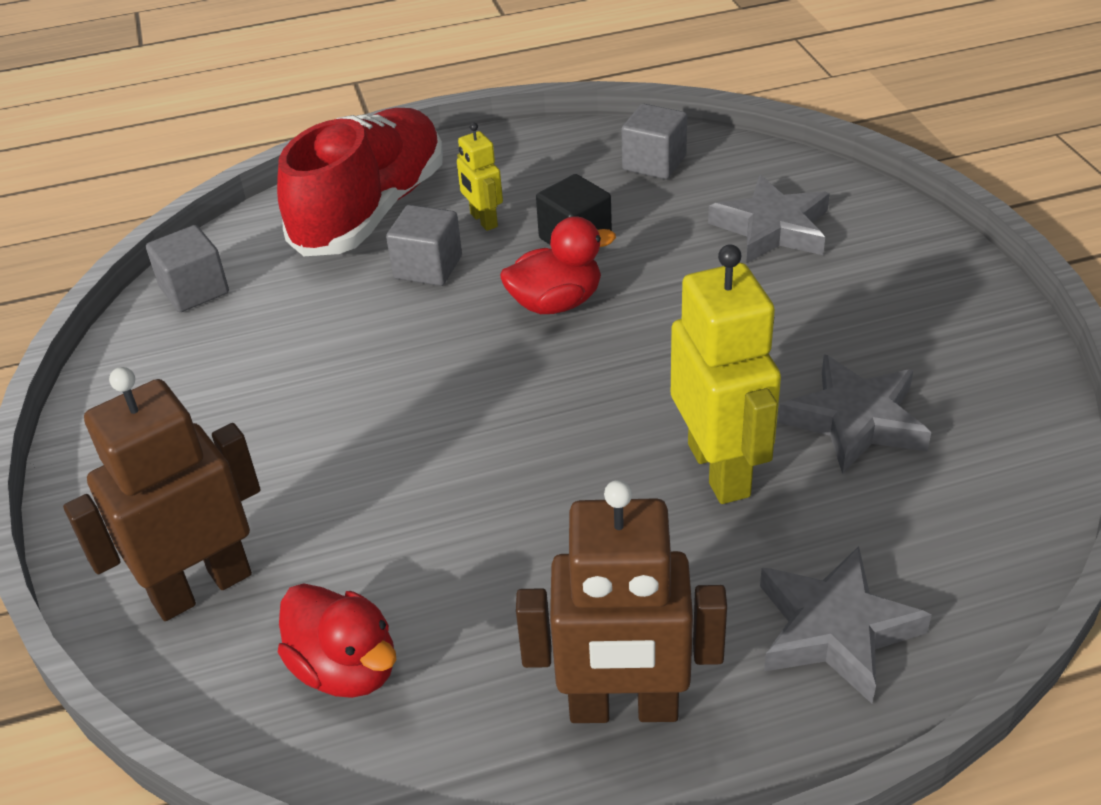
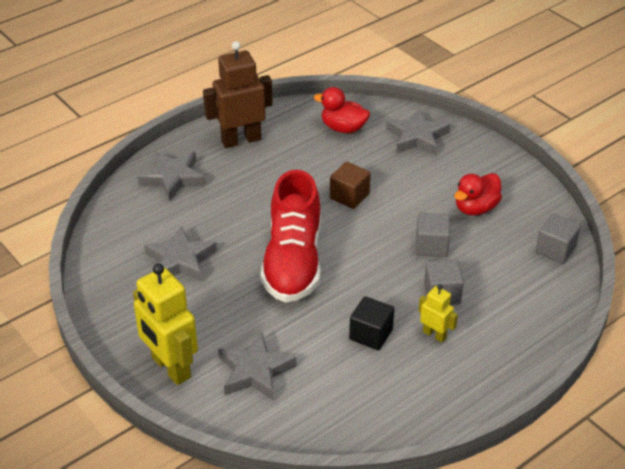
camera: 155 degrees right, 0 degrees up
brown robot [63,367,261,621] -> grey star [386,109,450,155]
red shoe [277,108,443,256] -> red shoe moved to [260,170,321,302]
red duck [500,217,616,314] -> red duck moved to [454,173,502,216]
grey cube [621,104,687,179] -> grey cube moved to [416,213,450,257]
yellow robot [671,244,781,504] -> yellow robot moved to [133,263,198,385]
none -> brown cube [330,162,371,209]

